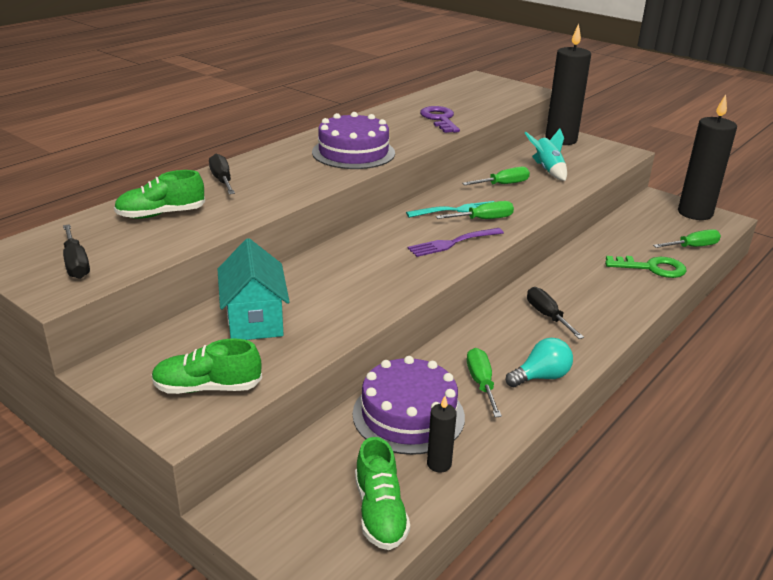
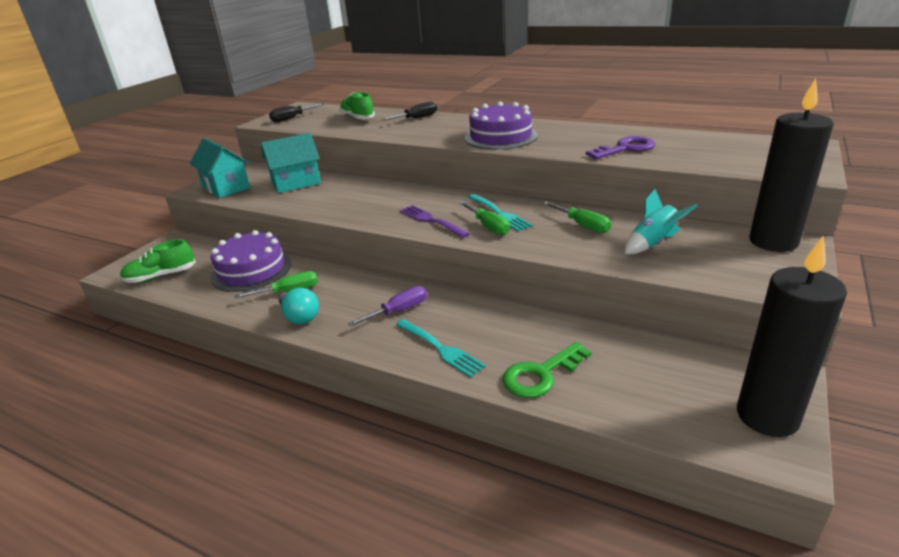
camera: 80 degrees right, 0 degrees up
green shoe [151,338,262,394] -> turquoise house [190,138,250,198]
black candle [427,396,457,472] -> none
black screwdriver [527,287,584,339] -> purple screwdriver [348,286,427,327]
green key [605,256,687,278] -> green key turned 60 degrees clockwise [503,342,591,398]
green screwdriver [653,229,721,248] -> none
none -> turquoise fork [396,319,486,378]

